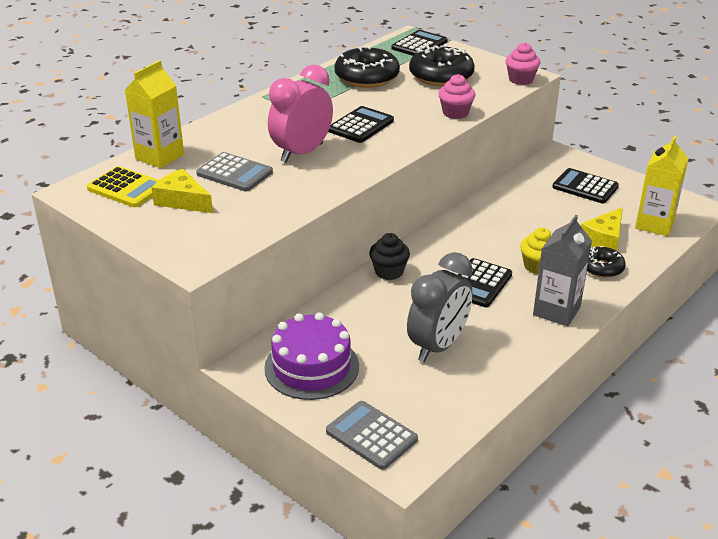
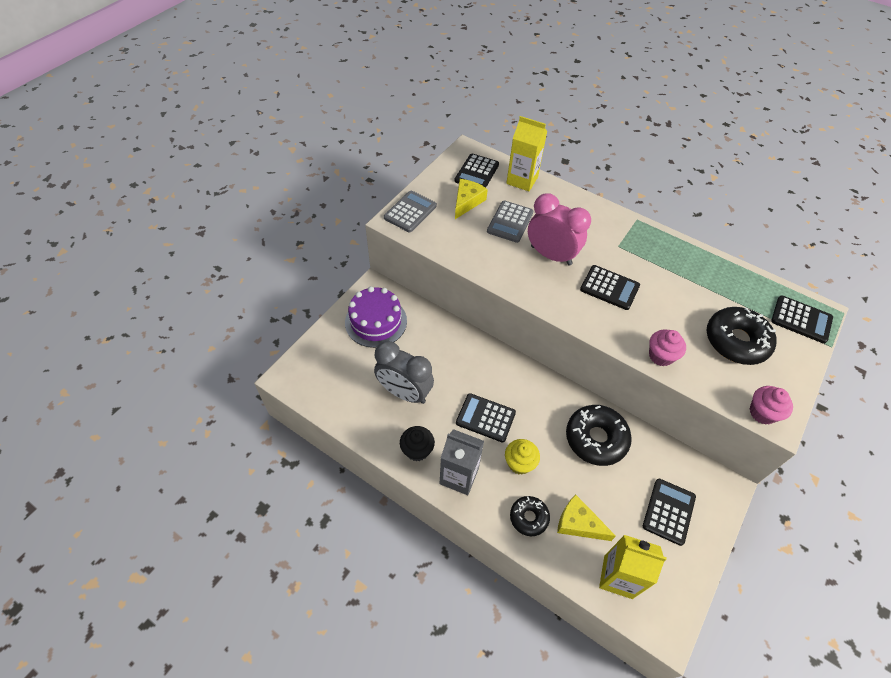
camera: 80 degrees right, 20 degrees up
yellow calculator [87,166,159,207] -> black calculator [455,154,499,188]
grey calculator [326,401,418,470] -> grey calculator moved to [384,191,437,232]
black donut [334,46,400,88] -> black donut moved to [566,405,632,466]
black cupcake [369,233,410,280] -> black cupcake moved to [400,426,435,461]

